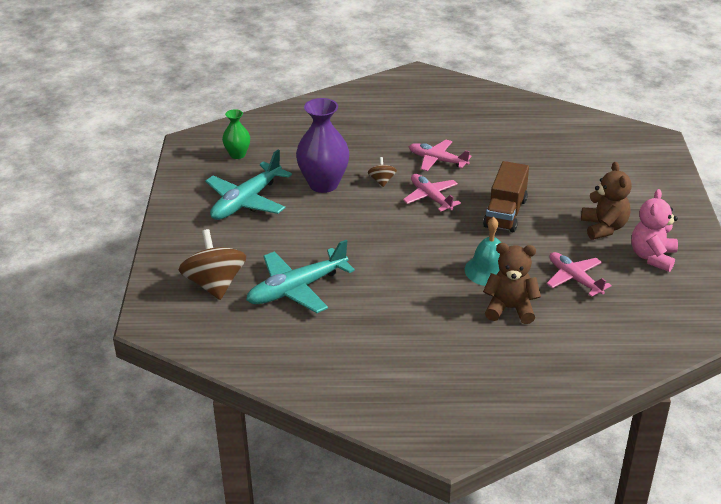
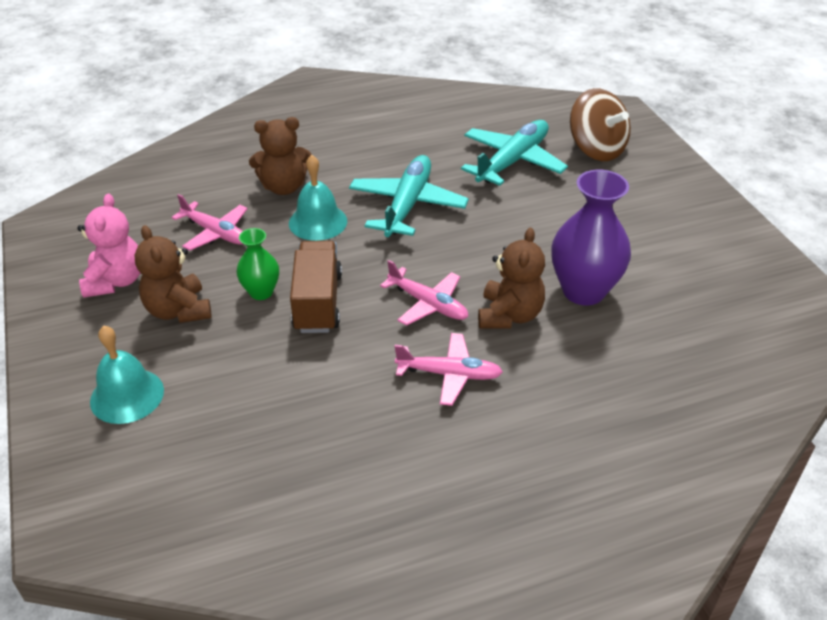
camera: 160 degrees right, 5 degrees up
turquoise plane [205,149,292,220] -> turquoise plane moved to [349,155,469,237]
green vase [222,109,250,159] -> green vase moved to [236,228,279,300]
brown spinning top [368,157,397,187] -> brown teddy bear [478,228,545,329]
none -> turquoise bell [90,326,164,424]

